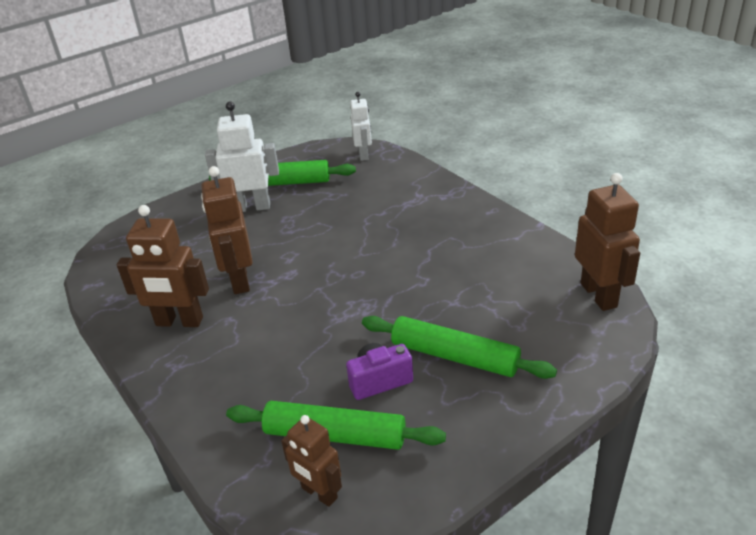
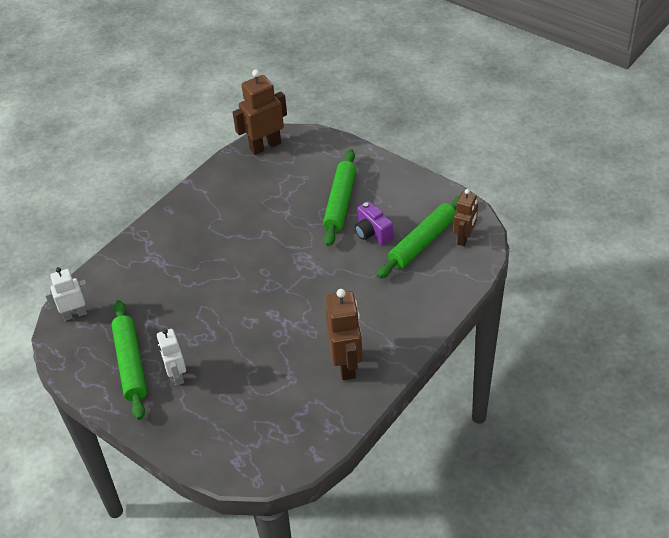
camera: 105 degrees left, 10 degrees up
brown robot [201,166,253,294] -> none
white robot [205,101,279,212] -> white robot [157,328,186,386], size x0.65
green rolling pin [226,401,446,450] -> green rolling pin turned 45 degrees clockwise [376,195,460,279]

